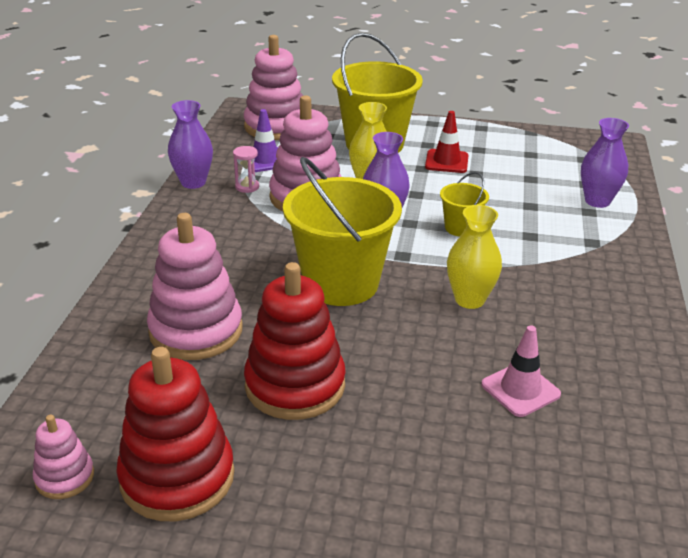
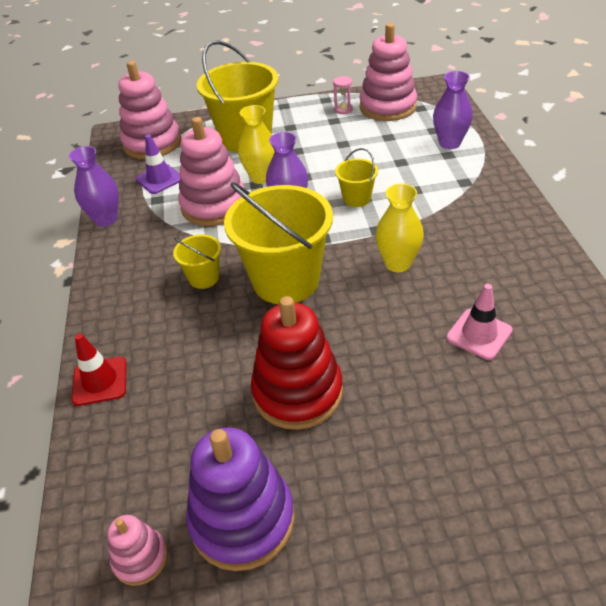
camera: 15 degrees left, 10 degrees up
red stacking toy [116,347,234,521] -> purple stacking toy [186,427,295,571]
pink stacking toy [147,213,243,360] -> pink stacking toy moved to [360,23,417,121]
pink hourglass [233,146,259,193] -> pink hourglass moved to [333,76,353,114]
red traffic cone [425,111,469,173] -> red traffic cone moved to [72,333,127,406]
none -> yellow bucket [173,234,221,289]

